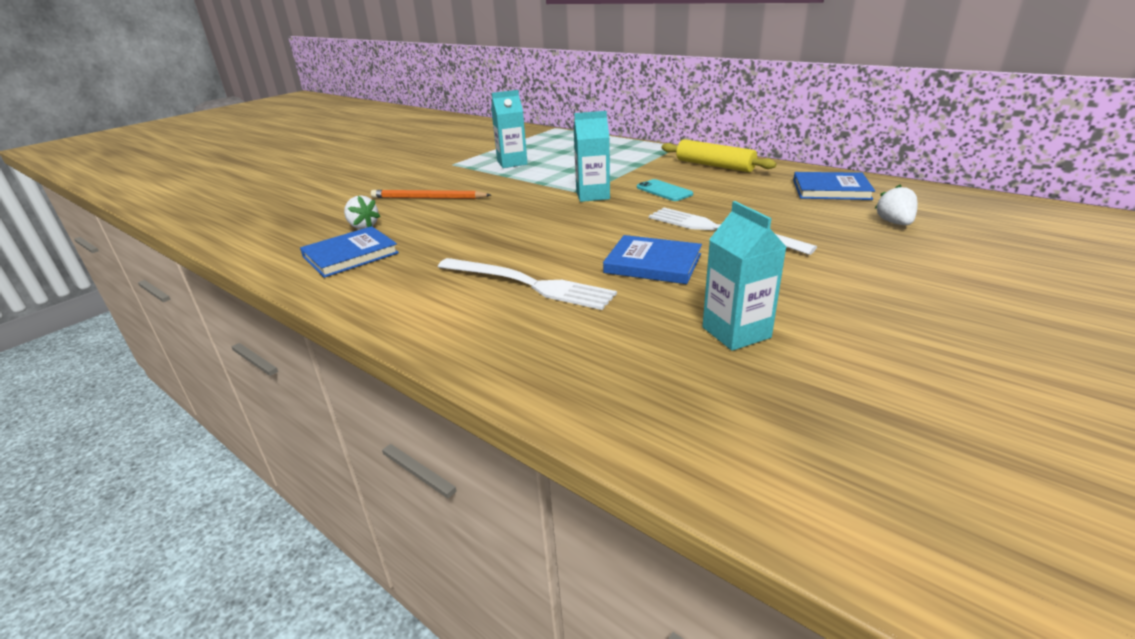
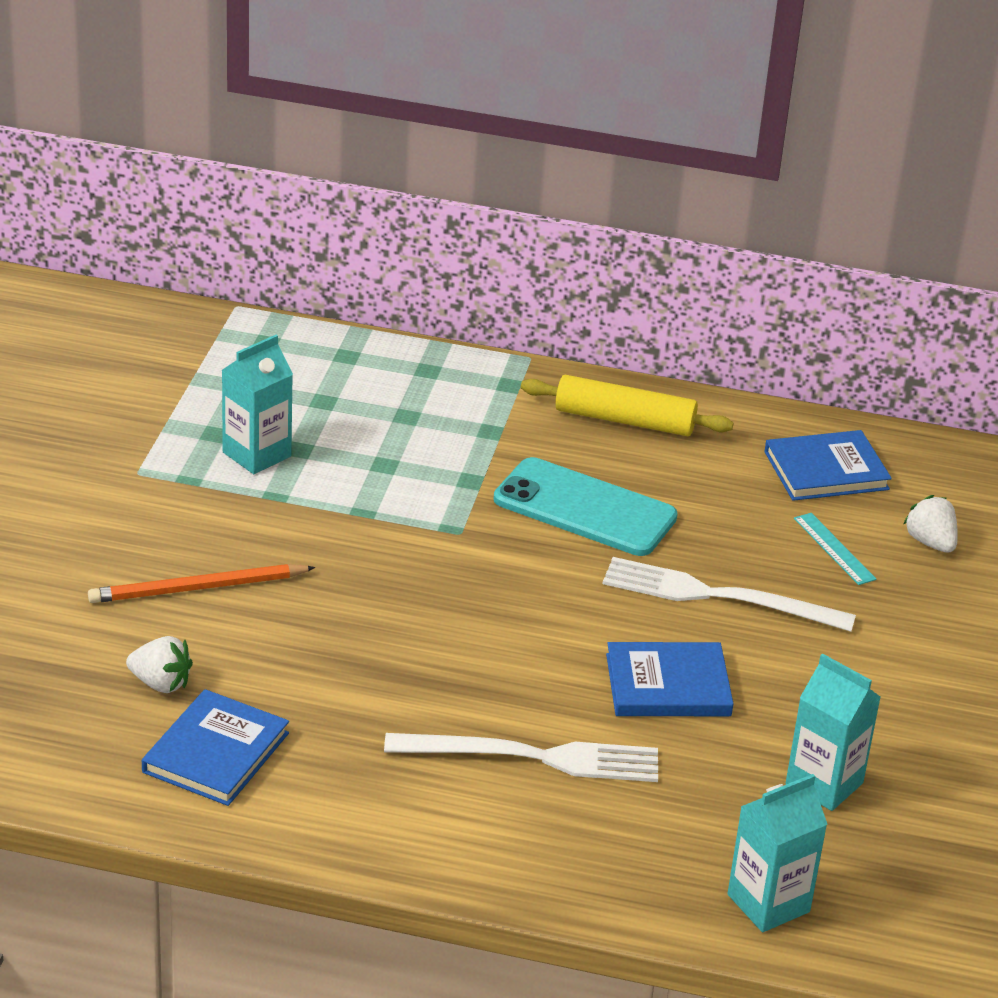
camera: 30 degrees left, 5 degrees up
turquoise carton [574,111,610,202] -> turquoise carton moved to [727,774,828,932]
turquoise phone [637,179,693,201] -> turquoise phone [494,457,678,556], size x1.83
none -> turquoise ruler [794,513,876,585]

